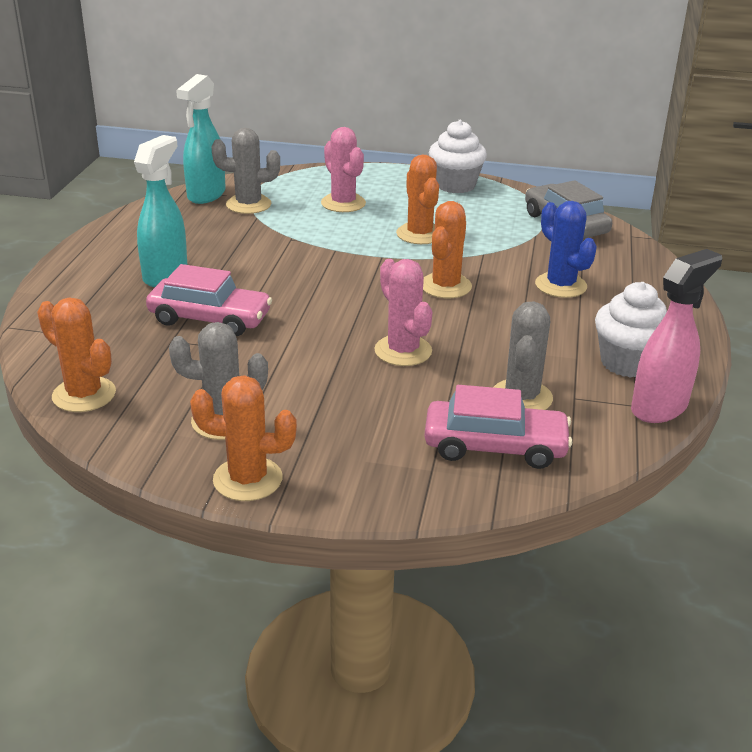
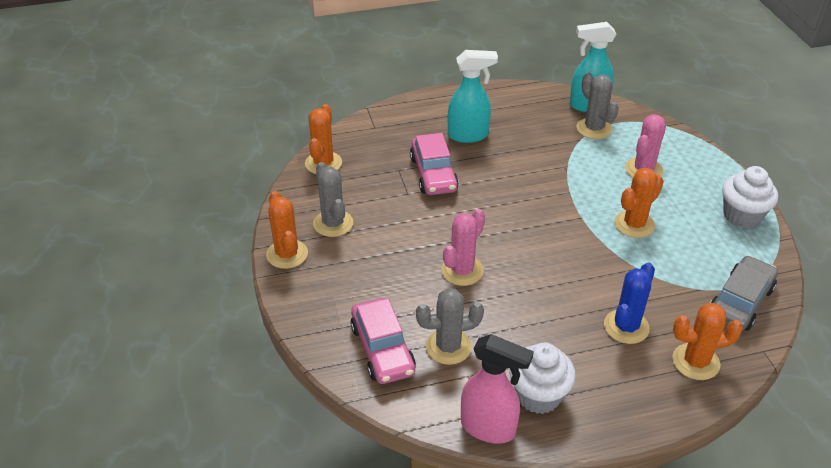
camera: 65 degrees right, 10 degrees up
orange cactus [423,201,472,298] -> orange cactus moved to [672,303,743,380]

